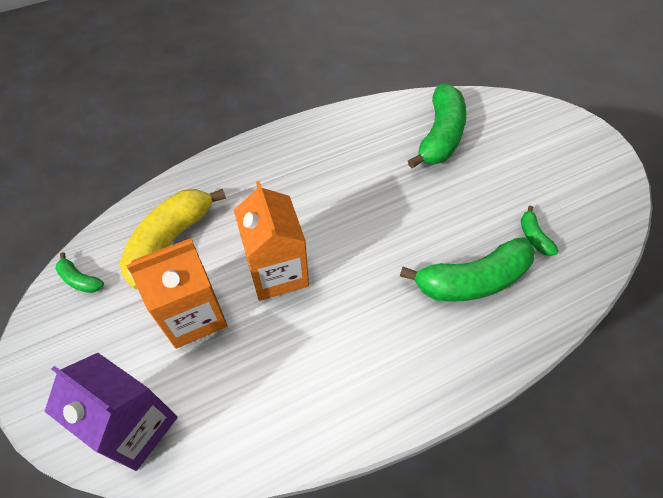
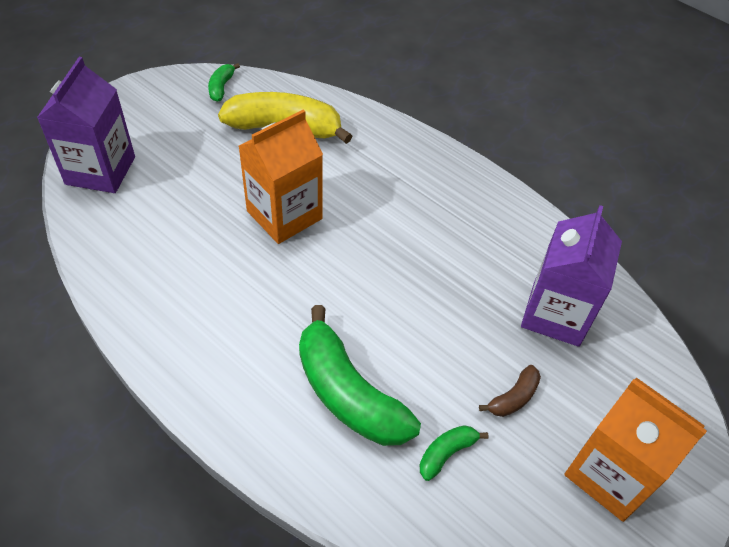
camera: 65 degrees right, 5 degrees down
orange carton [126,238,228,349] -> orange carton moved to [564,377,707,522]
green banana [408,84,467,168] -> purple carton [521,205,622,347]
none -> brown banana [479,365,541,417]

